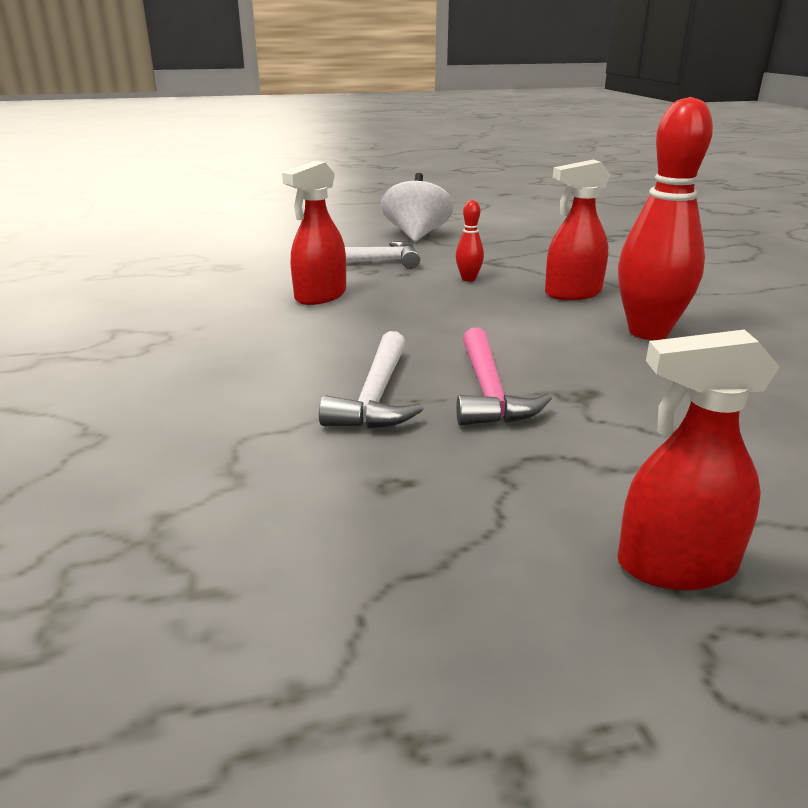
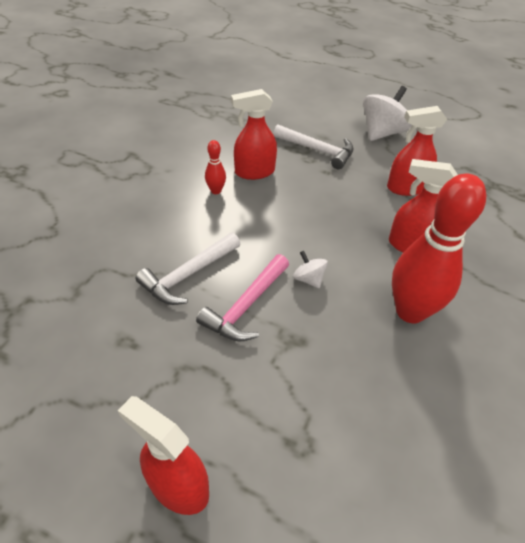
camera: 35 degrees right, 20 degrees up
red bowling pin [455,200,484,282] -> red bowling pin moved to [205,140,226,194]
none -> white spinning top [293,251,328,288]
none -> red spray bottle [387,106,447,196]

